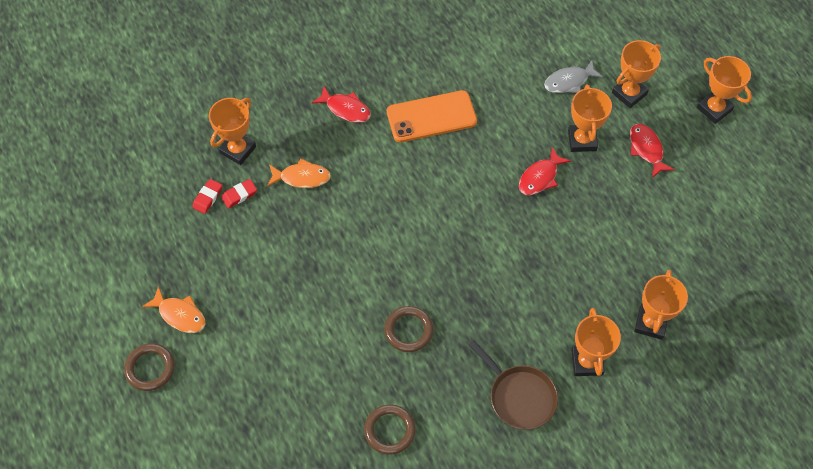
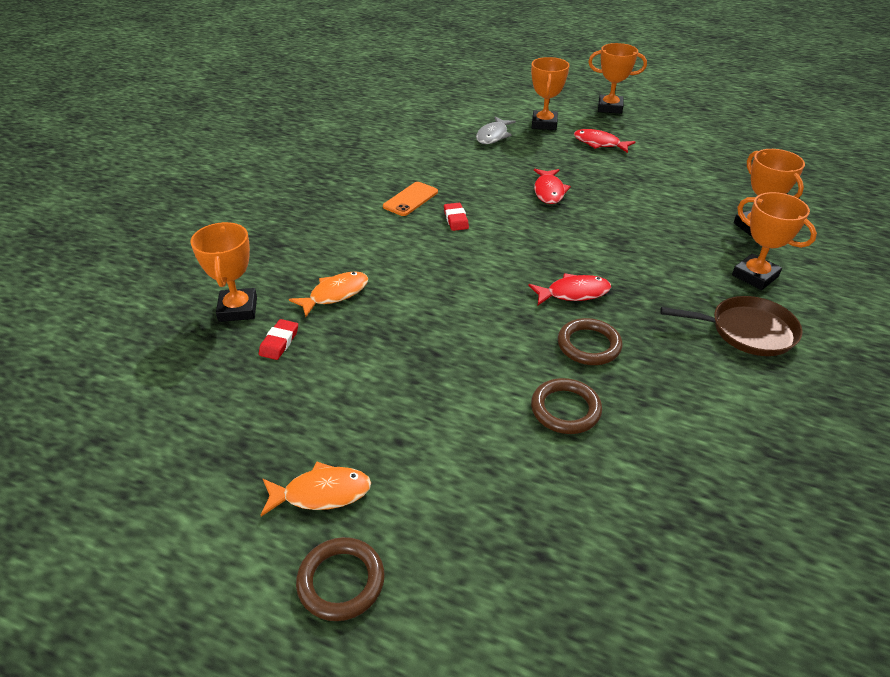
camera: 40 degrees left, 20 degrees down
red eraser [192,179,223,214] -> red eraser moved to [444,203,469,231]
red fish [311,86,371,123] -> red fish moved to [528,273,611,305]
brown ring [364,405,416,455] -> brown ring moved to [531,378,602,434]
orange phone [387,90,477,142] -> orange phone [383,182,438,216], size x0.61
orange trophy [568,84,612,152] -> none

